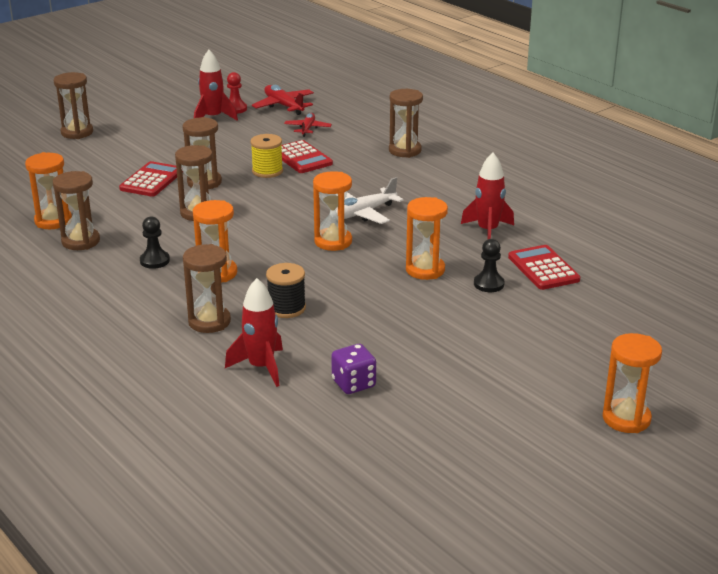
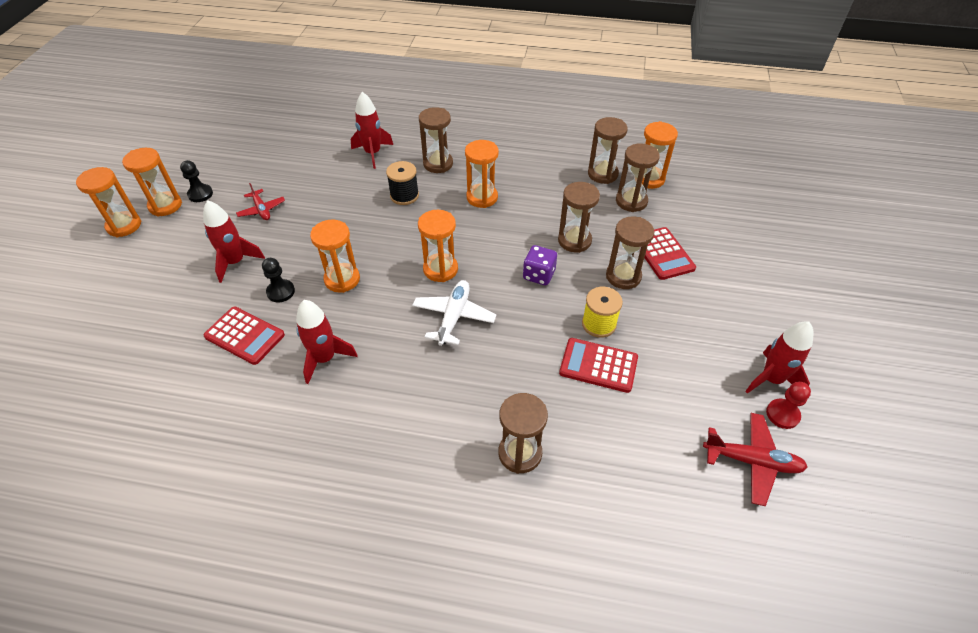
camera: 140 degrees right, 20 degrees up
brown hourglass [54,72,93,139] -> brown hourglass moved to [616,143,660,212]
black pawn [140,216,170,269] -> black pawn moved to [180,160,213,202]
red plane [284,113,332,137] -> red plane moved to [236,183,285,220]
purple dice [331,344,376,394] -> purple dice moved to [523,245,557,285]
none -> orange hourglass [122,148,182,216]
none -> red rocket [203,200,265,283]

